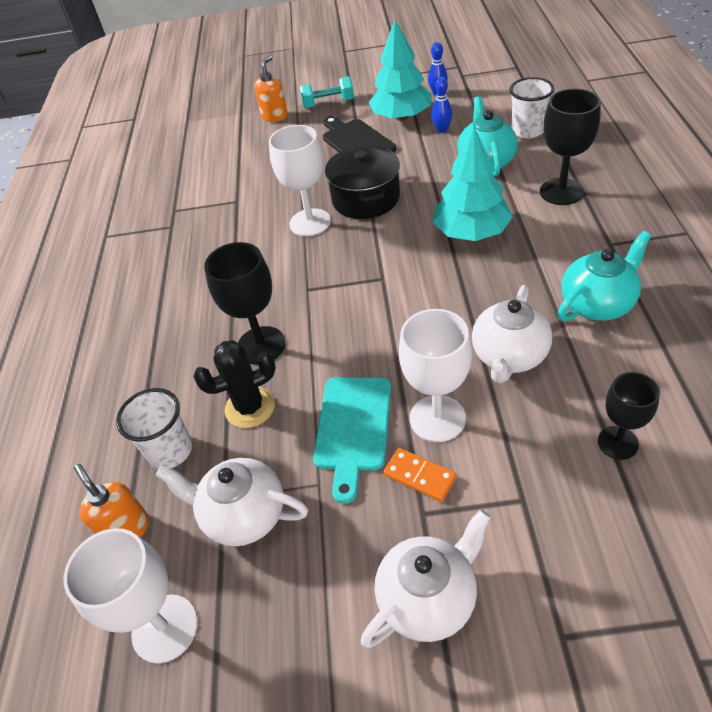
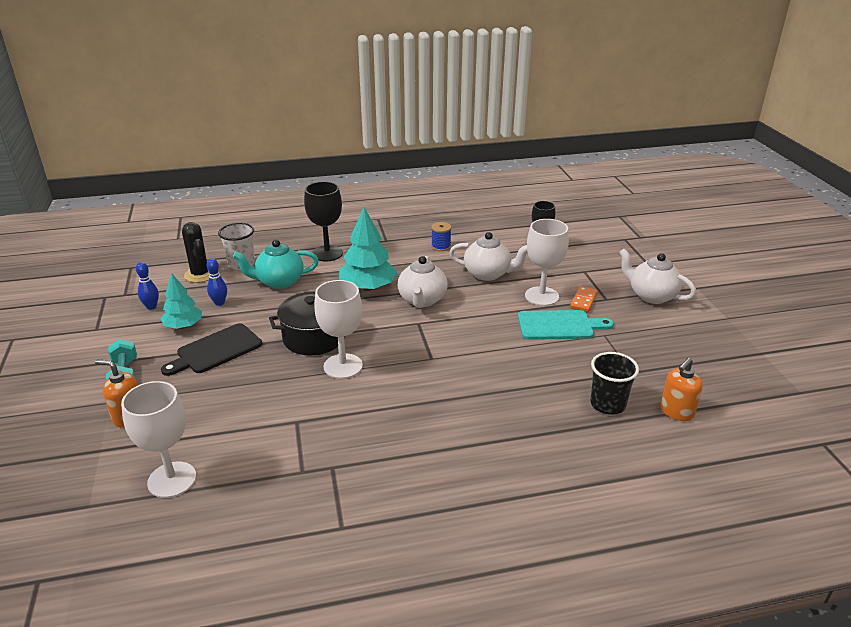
camera: 105 degrees left, 15 degrees down
white goblet [63,528,198,664] -> white goblet moved to [121,381,196,498]
white cup [116,388,192,469] -> black cup [590,352,639,415]
white teapot [156,458,308,546] -> white teapot moved to [398,256,448,308]
black cactus [193,340,276,428] -> black cactus moved to [182,222,210,283]
black goblet [204,242,285,365] -> none
turquoise tree [369,20,432,121] -> turquoise tree [161,274,202,329], size x0.64
turquoise teapot [558,231,652,321] -> blue spool [431,222,451,251]

